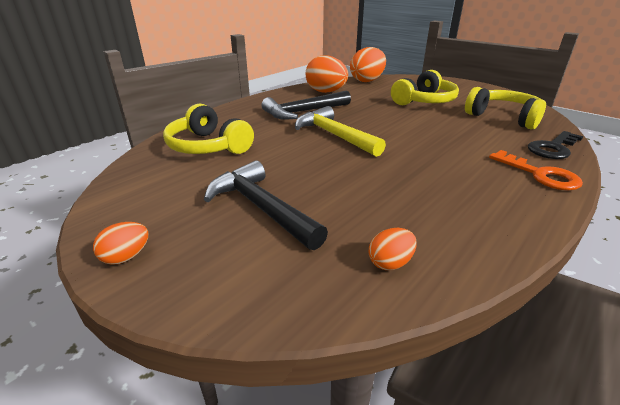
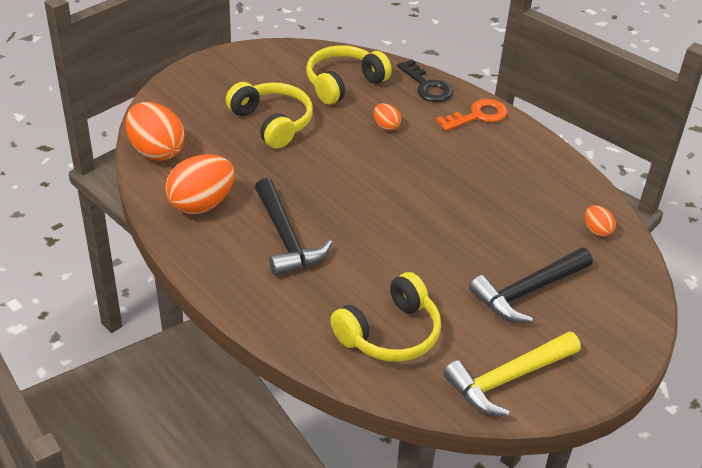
camera: 85 degrees left, 10 degrees up
orange egg [93,222,148,265] -> orange egg moved to [374,103,401,131]
yellow hammer [295,106,386,157] -> yellow hammer moved to [443,332,581,416]

